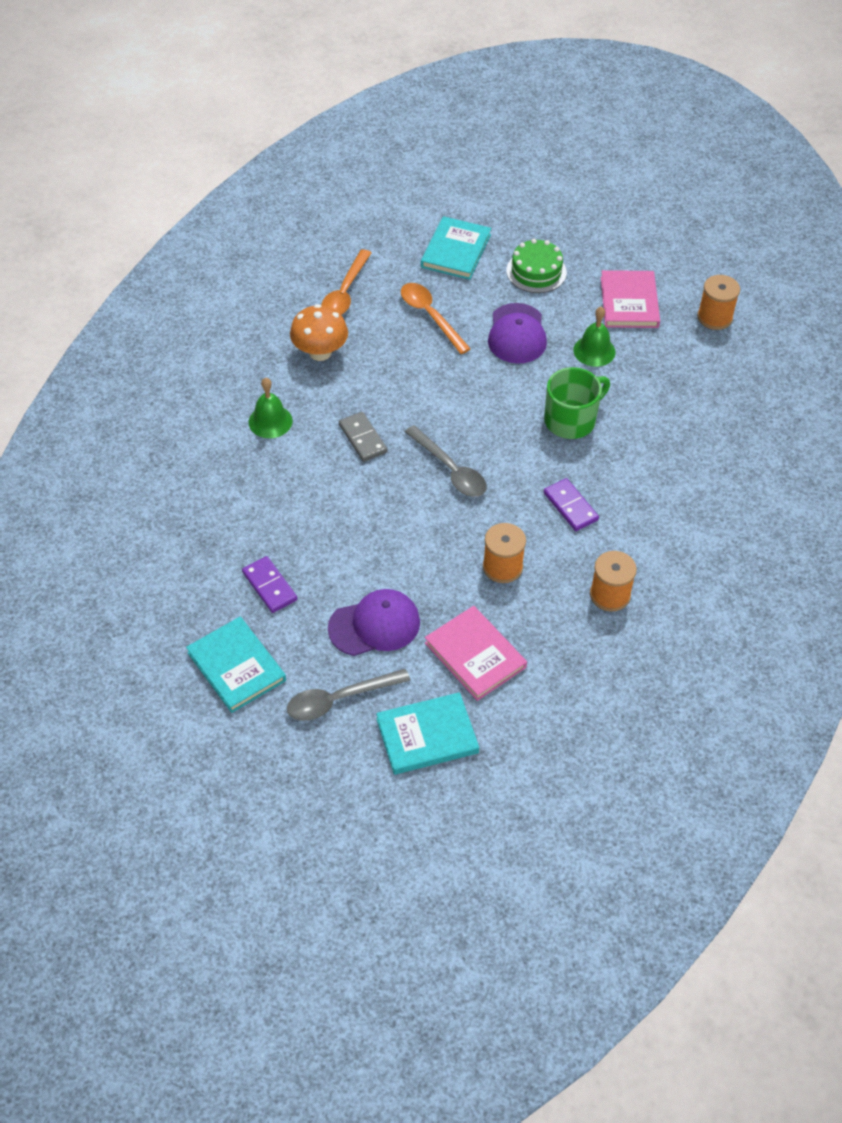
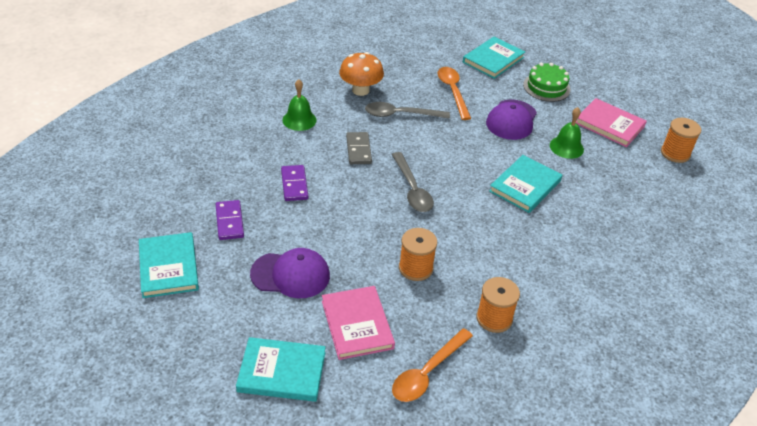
camera: 20 degrees right, 10 degrees down
grey spoon [287,669,410,721] -> grey spoon moved to [365,102,450,119]
orange spoon [321,249,371,315] -> orange spoon moved to [392,328,473,402]
green mug [544,367,610,439] -> turquoise book [489,155,562,213]
purple domino [544,478,599,531] -> purple domino moved to [281,165,308,201]
pink book [601,270,660,328] -> pink book turned 75 degrees counterclockwise [576,98,647,147]

